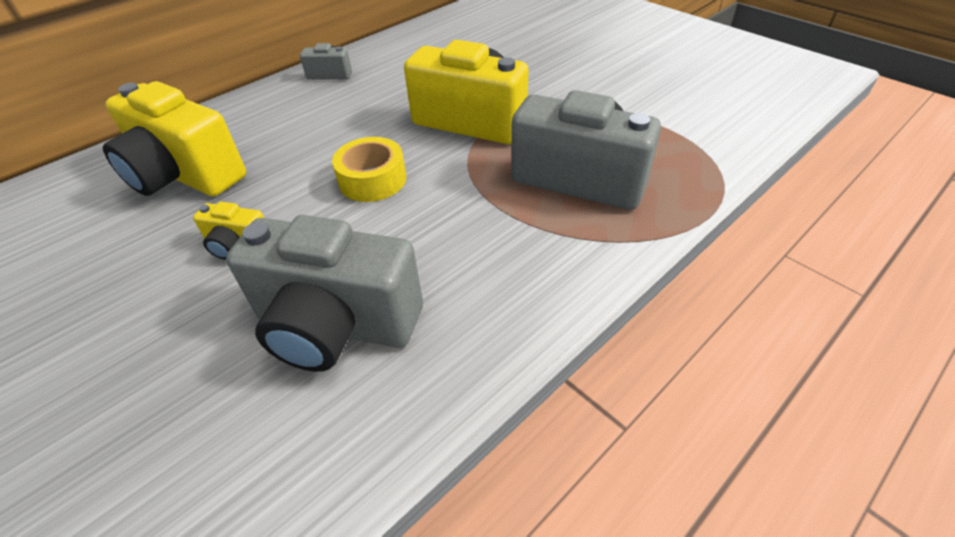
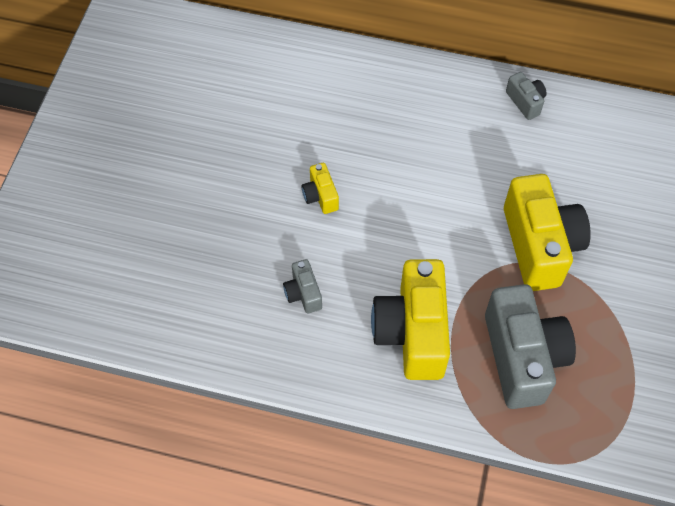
camera: 55 degrees right, 15 degrees up
yellow camera [102,81,246,196] -> yellow camera moved to [371,259,450,380]
grey camera [226,215,423,372] -> grey camera [283,259,322,314], size x0.46
yellow tape [332,137,406,202] -> none

